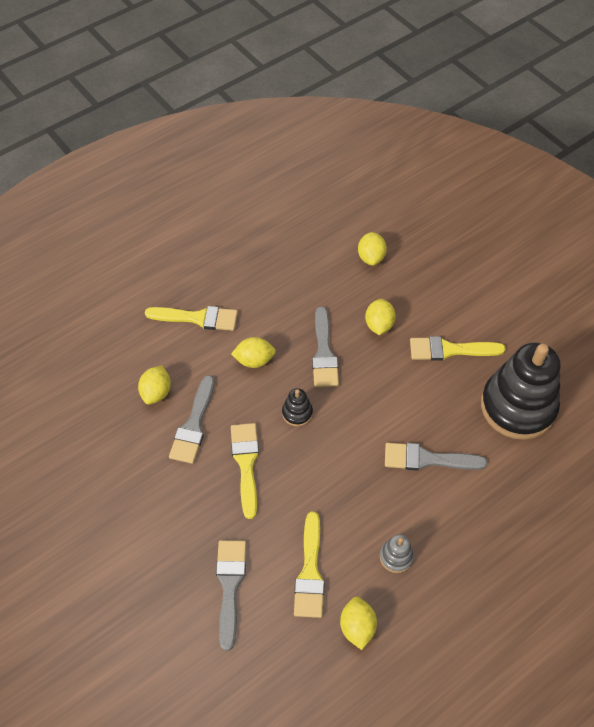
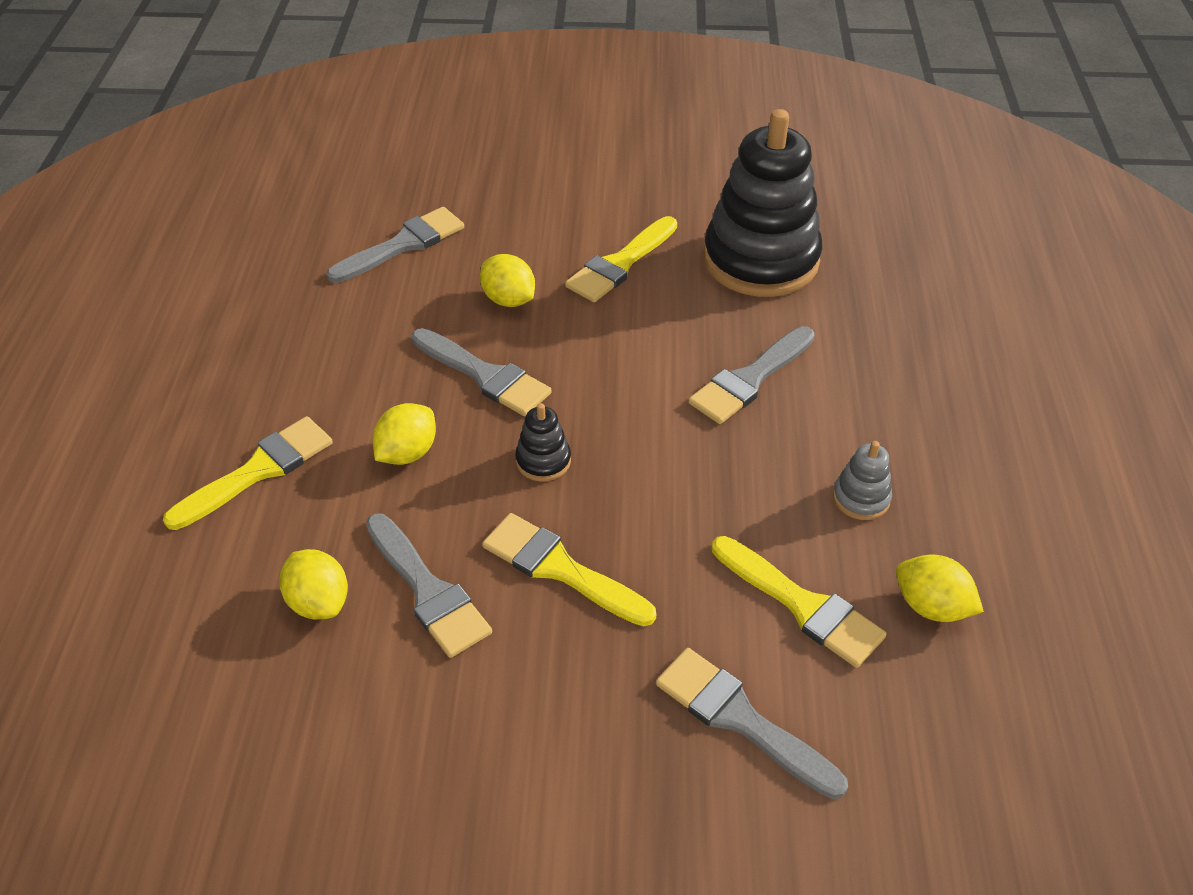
camera: 50 degrees left, 10 degrees down
yellow lemon [358,232,387,266] -> grey brush [326,207,464,283]

